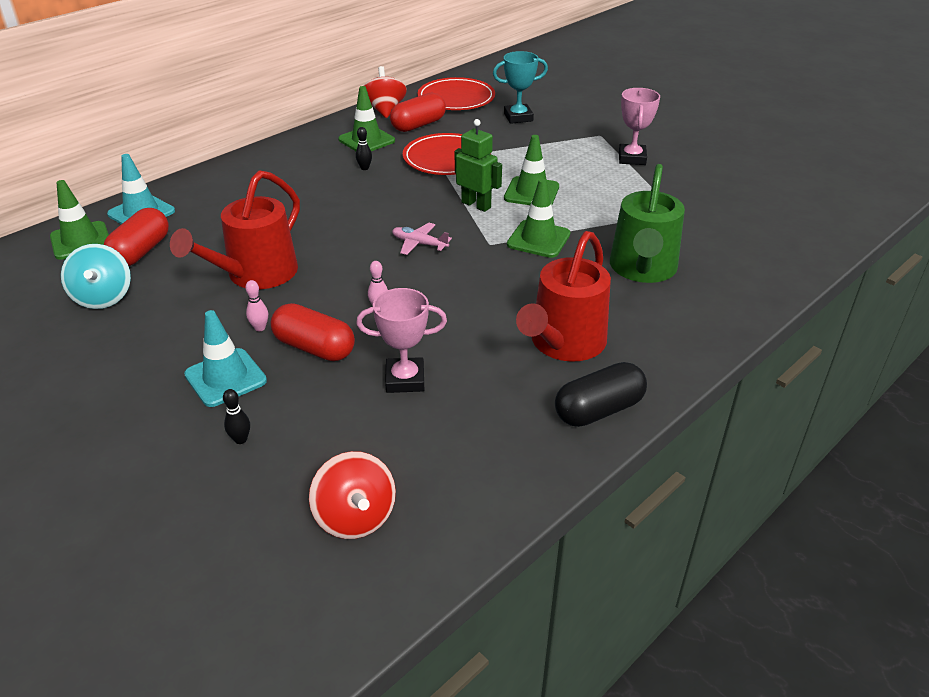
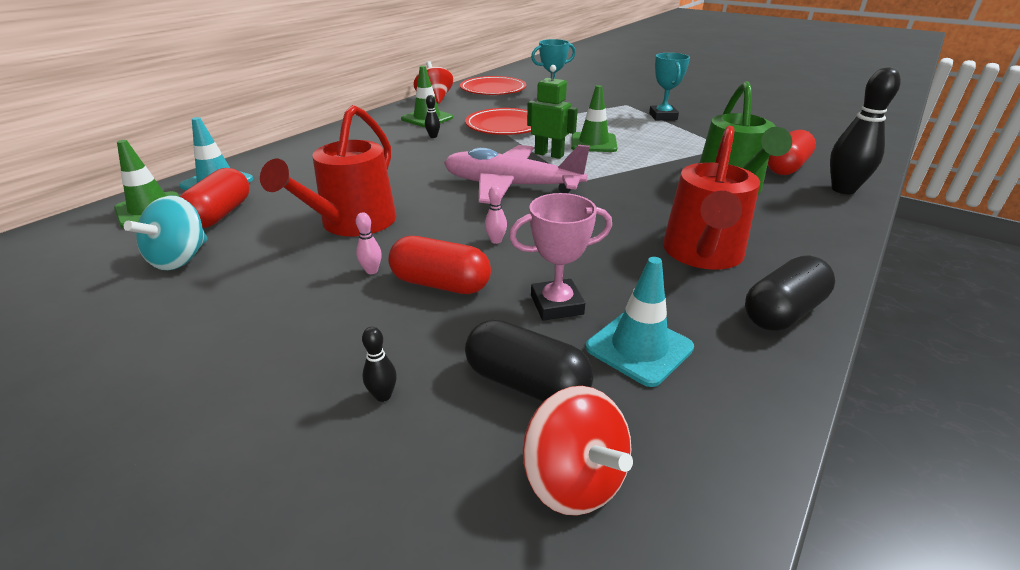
camera: 10 degrees left, 5 degrees down
turquoise spinning top [61,244,131,309] -> turquoise spinning top turned 45 degrees clockwise [124,196,207,270]
turquoise traffic cone [184,310,267,407] -> turquoise traffic cone moved to [586,257,694,387]
red capsule [390,93,446,132] -> red capsule moved to [768,130,816,175]
pink plane [392,223,452,255] -> pink plane [444,145,590,204], size x2.32
green traffic cone [507,179,570,258] -> none
pink trophy [619,88,660,165] -> turquoise trophy [649,53,690,120]
none -> black capsule [465,319,593,402]
none -> black bowling pin [830,67,901,194]

